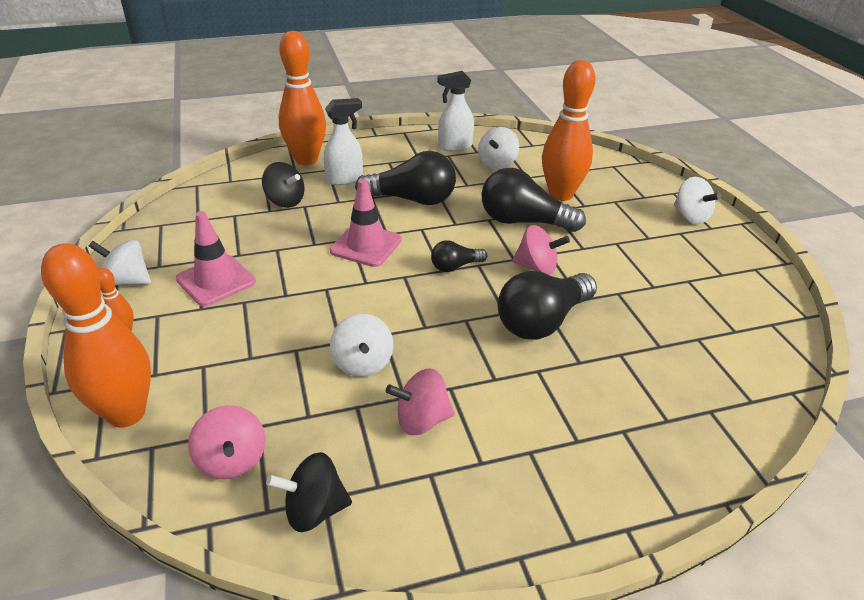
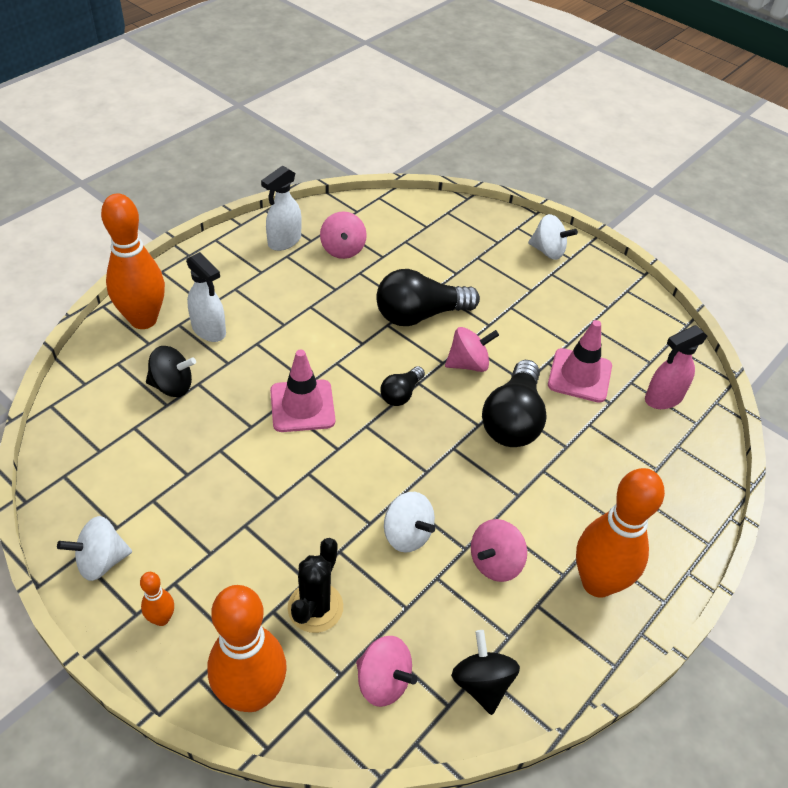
camera: 35 degrees left, 10 degrees up
pink traffic cone [176,211,256,306] -> pink traffic cone moved to [548,320,612,403]
black spinning top [266,452,352,532] -> black spinning top turned 120 degrees clockwise [451,630,520,715]
white spray bottle [324,98,363,185] -> white spray bottle turned 105 degrees clockwise [186,252,226,342]
black light bulb [355,151,456,205] -> none
white spinning top [478,127,519,169] -> pink spinning top [320,212,367,259]
orange bowling pin [542,60,596,201] -> orange bowling pin moved to [576,468,665,598]
none -> black cactus [288,538,343,633]
none -> pink spray bottle [645,325,708,409]

